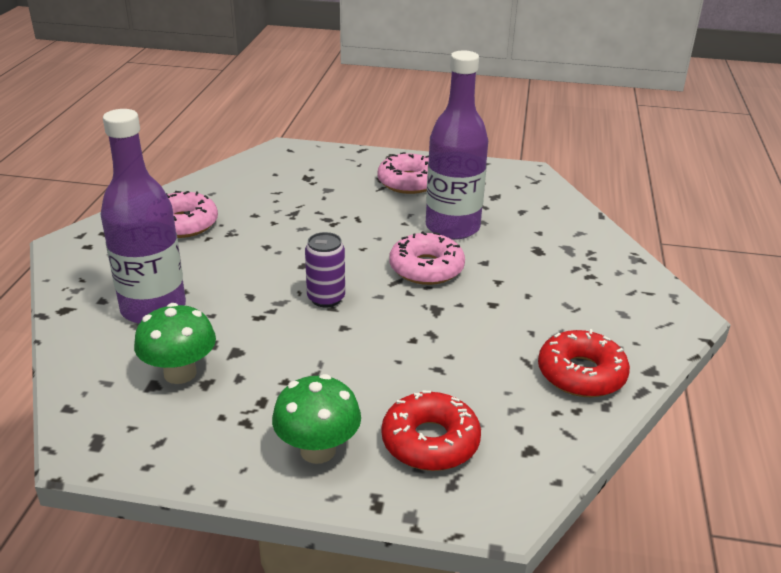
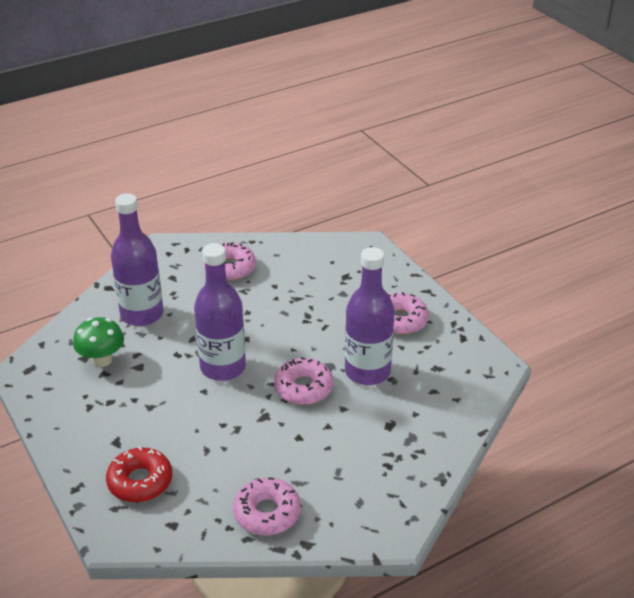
camera: 50 degrees right, 5 degrees up
green mushroom [272,374,361,464] -> none
purple can [305,232,345,307] -> purple bottle [194,243,246,381]
red donut [538,329,630,397] -> pink donut [233,477,301,535]

